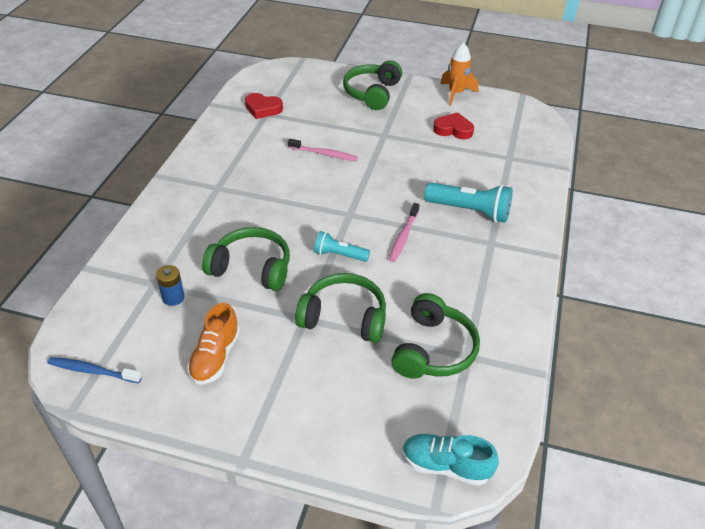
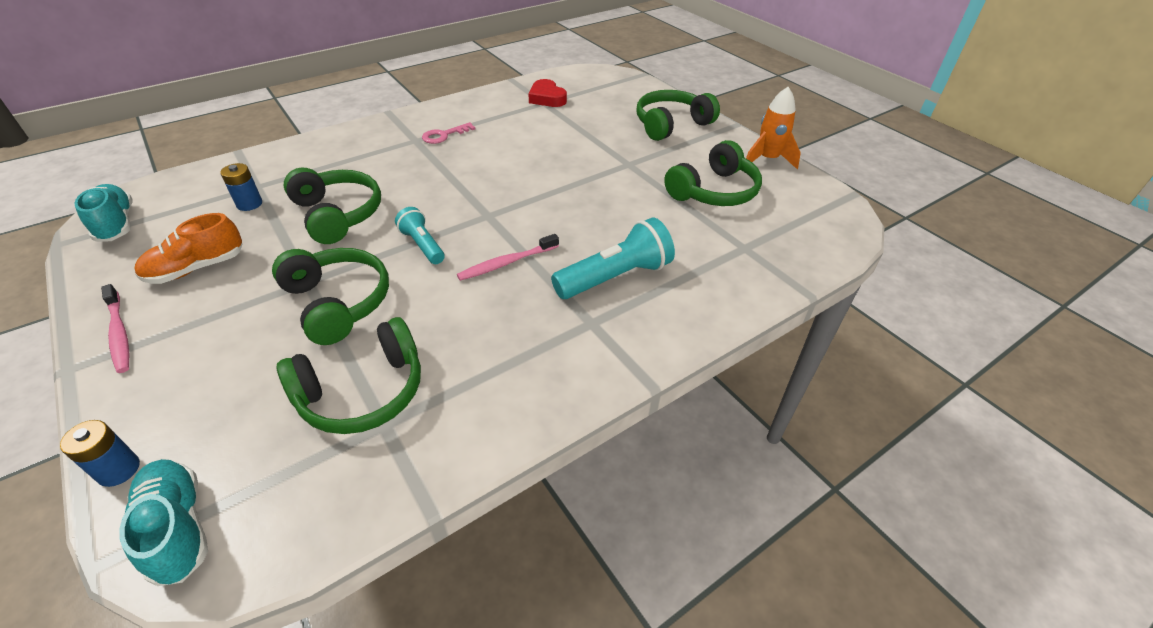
camera: 40 degrees right, 0 degrees up
blue toothbrush [47,357,142,383] -> turquoise shoe [74,184,132,242]
pink toothbrush [288,139,358,161] -> pink toothbrush moved to [101,284,129,373]
turquoise flashlight [424,183,513,223] -> turquoise flashlight turned 90 degrees counterclockwise [551,217,675,299]
red heart [433,112,474,139] -> green headphones [664,140,762,206]
none -> blue battery [60,420,140,487]
none -> pink key [422,122,475,144]

